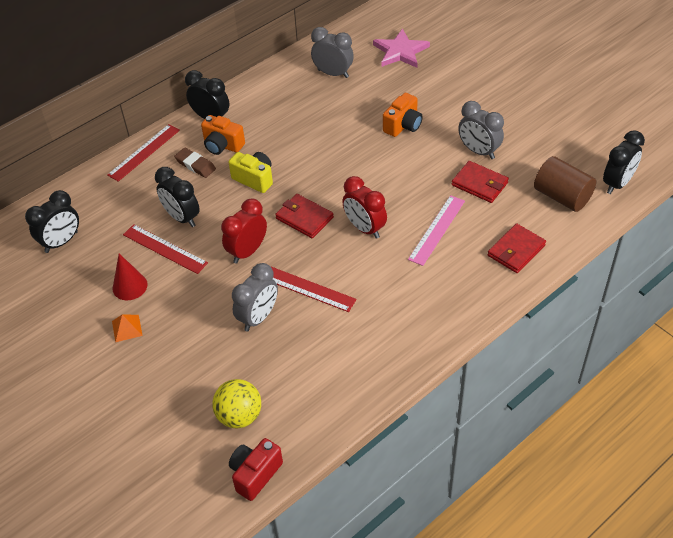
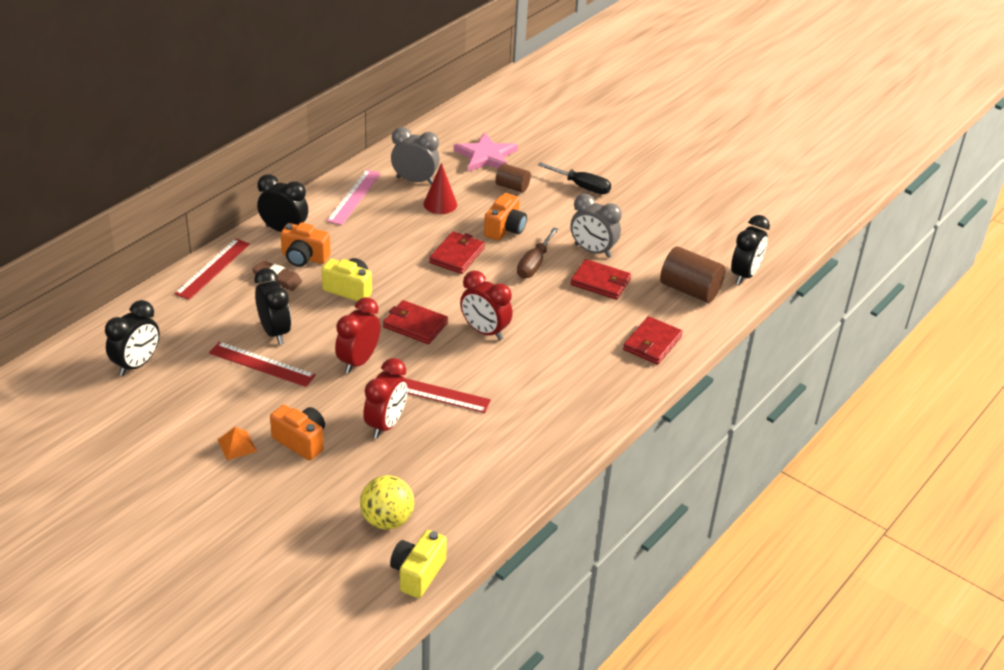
camera: 15 degrees left, 10 degrees down
red cone [113,254,148,300] -> red cone moved to [423,163,457,214]
black clock [155,167,200,227] -> black clock turned 150 degrees counterclockwise [254,268,291,345]
red camera [229,438,283,501] -> yellow camera [390,530,447,598]
grey clock [232,263,278,331] -> red clock [363,358,408,439]
pink ruler [408,195,465,266] -> pink ruler moved to [327,169,381,225]
none -> orange camera [270,405,325,461]
none -> red wallet [429,231,485,274]
none -> brown cylinder [495,163,531,193]
none -> brown screwdriver [517,227,559,278]
none -> black screwdriver [538,162,611,194]

